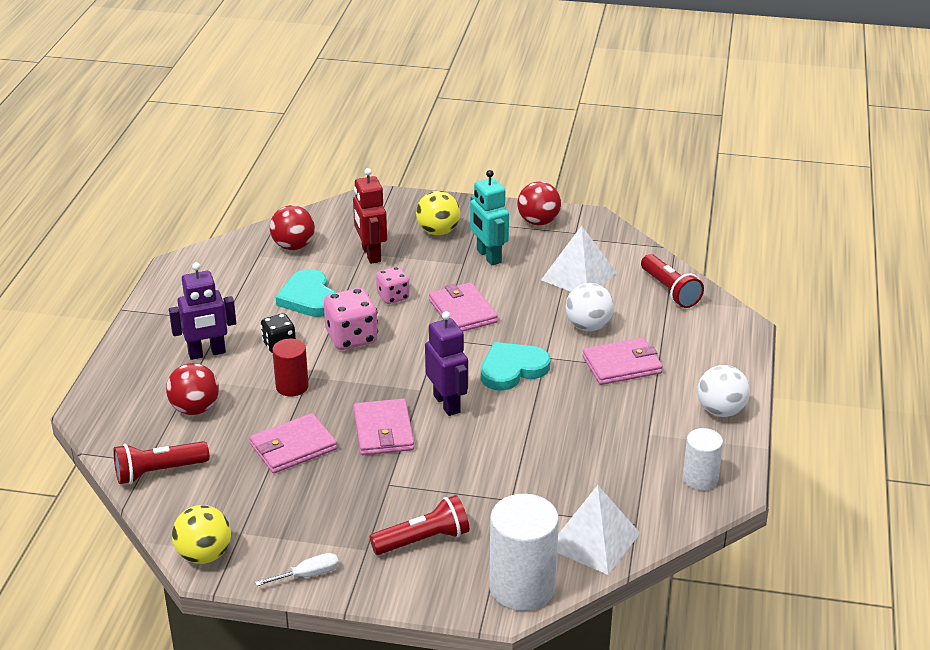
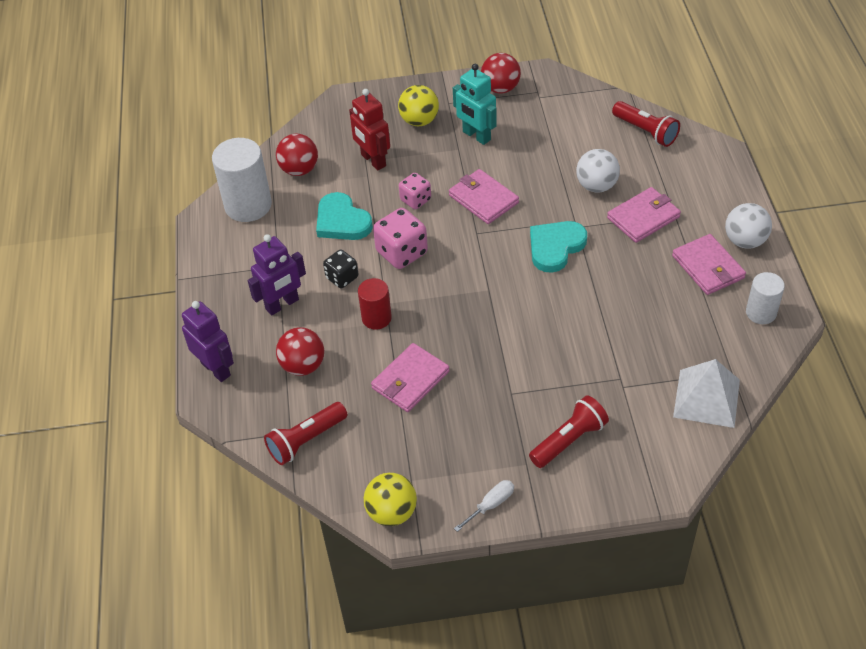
camera: 15 degrees left, 15 degrees up
pink wallet [354,399,414,455] -> pink wallet moved to [672,234,746,295]
purple robot [425,311,468,416] -> purple robot moved to [182,301,234,382]
white cylinder [489,494,559,611] -> white cylinder moved to [212,138,272,222]
white pyramid [541,226,617,292] -> none

